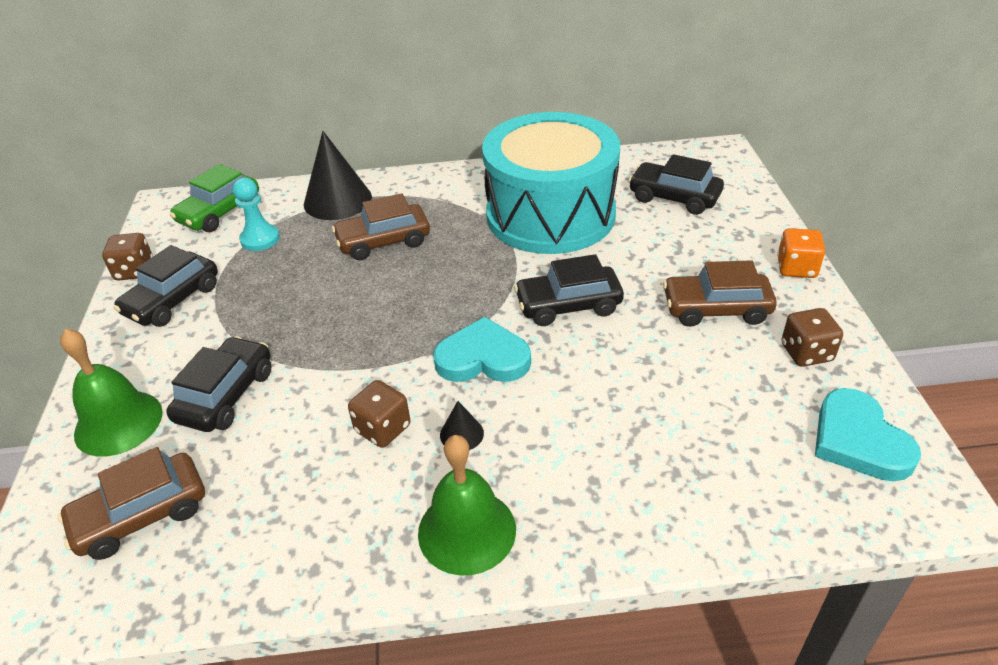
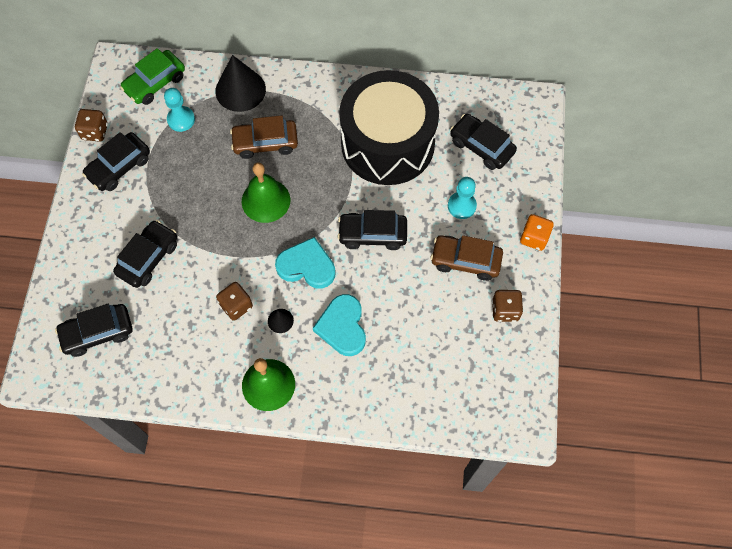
camera: 10 degrees right, 25 degrees up
brown car [58,447,205,560] -> black car [55,304,132,357]
green bell [60,329,163,457] -> green bell moved to [242,162,291,223]
turquoise drum [482,112,620,254] -> black drum [339,70,439,185]
turquoise heart [815,388,921,481] -> turquoise heart moved to [313,294,366,356]
none -> turquoise pawn [448,177,477,219]

